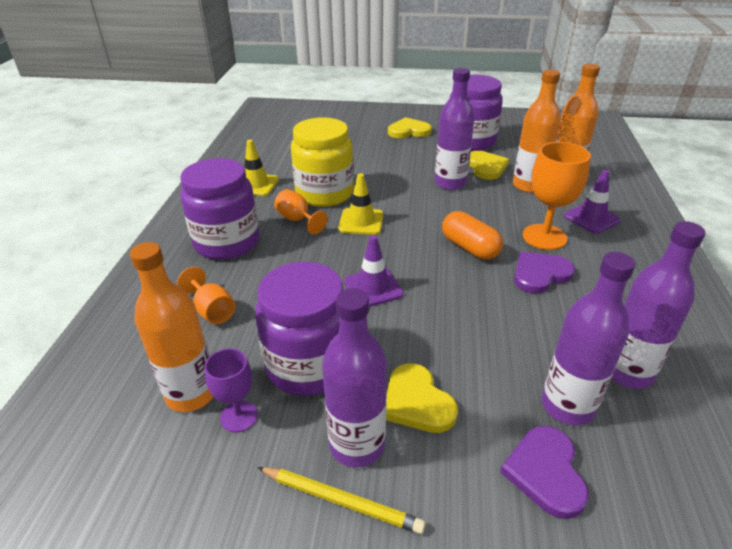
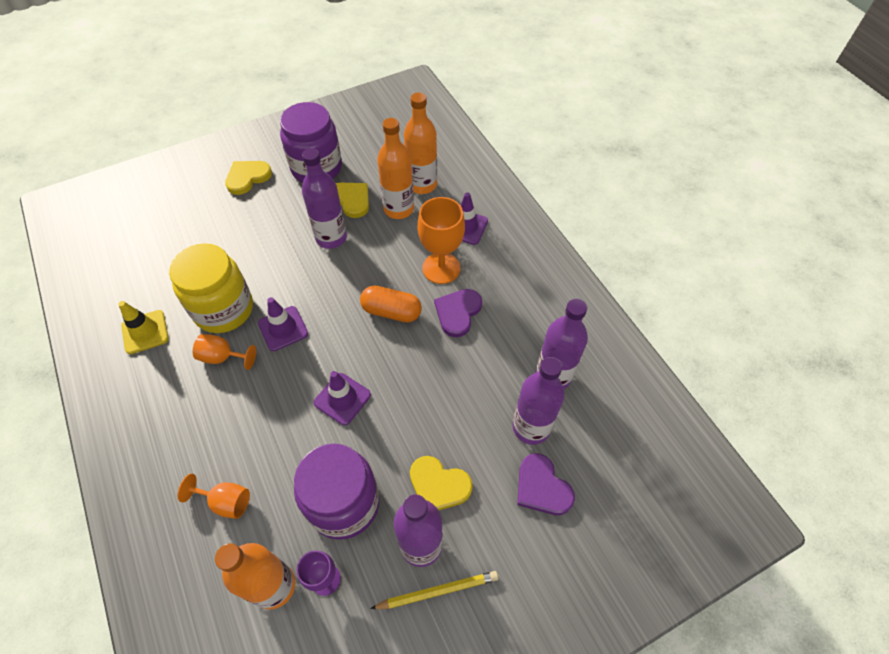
camera: 35 degrees left, 20 degrees up
purple jar [180,158,260,260] -> none
yellow traffic cone [338,173,383,235] -> purple traffic cone [258,297,308,351]

